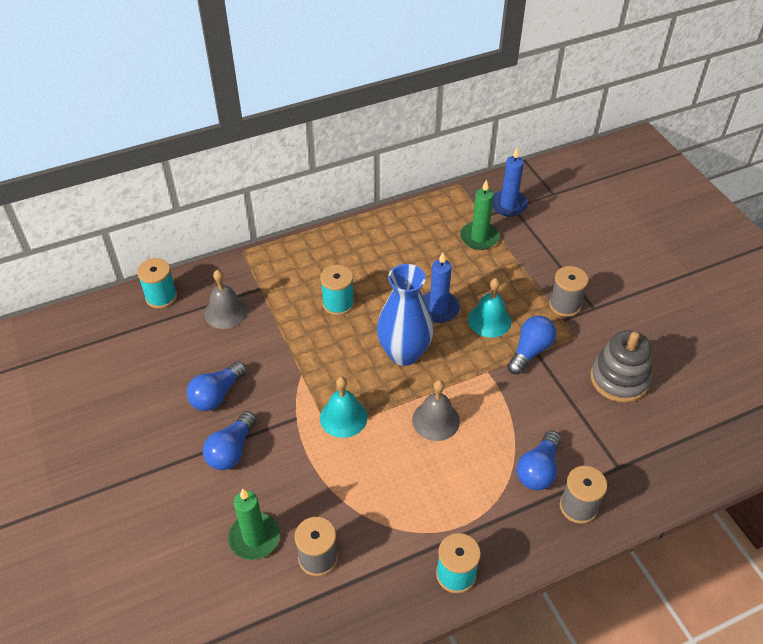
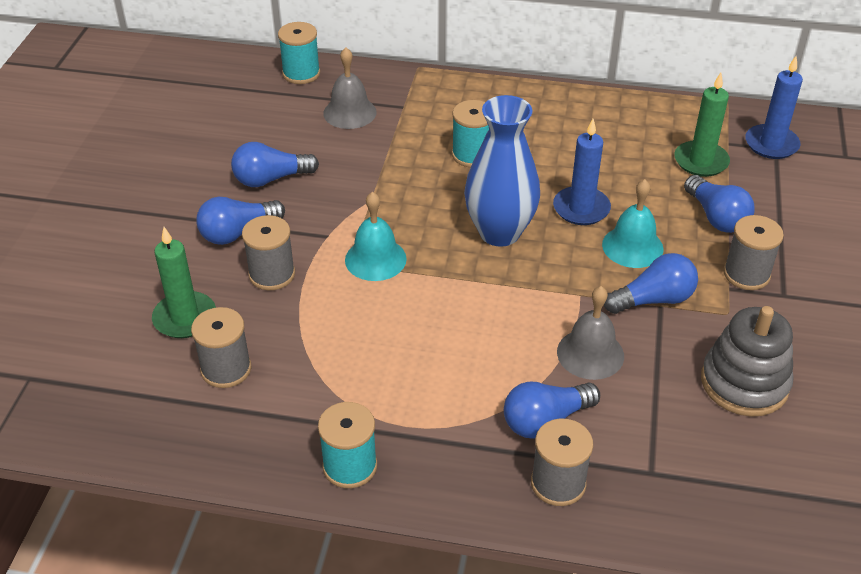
camera: 35 degrees right, 5 degrees down
grey bell [412,380,460,441] -> grey bell moved to [557,286,624,380]
none -> grey spool [242,215,295,290]
none -> blue light bulb [684,175,755,233]

